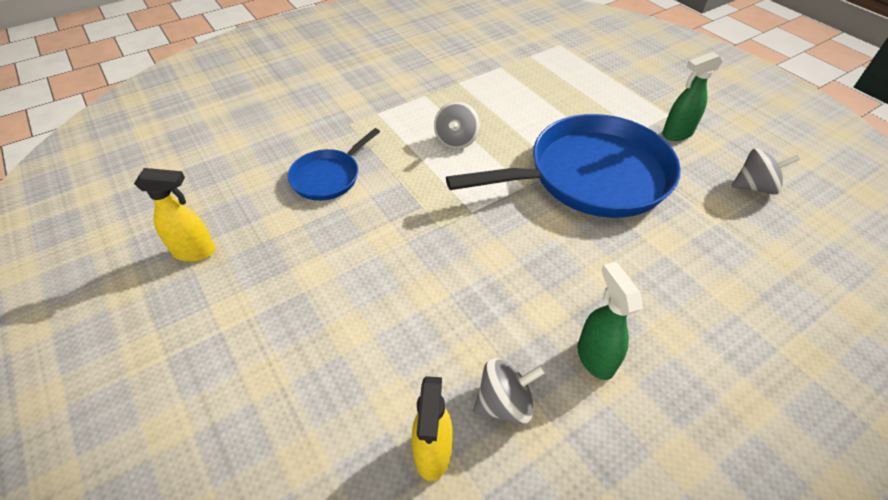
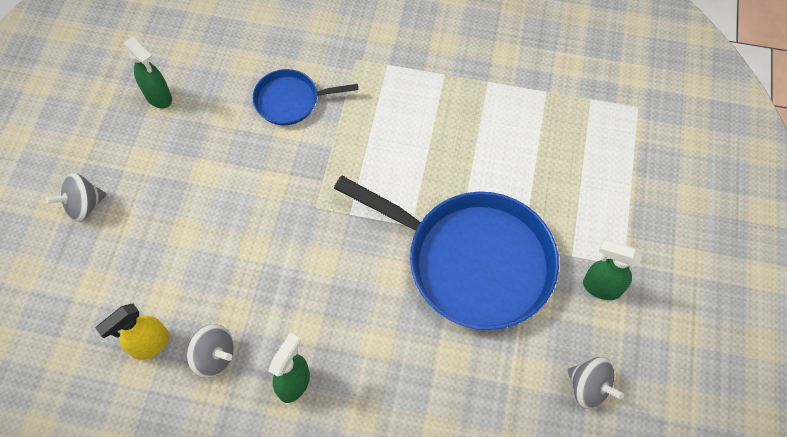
camera: 45 degrees right, 15 degrees up
yellow spray bottle [134,168,216,262] -> green spray bottle [124,37,172,108]
grey spinning top [434,101,480,149] -> grey spinning top moved to [46,173,106,222]

